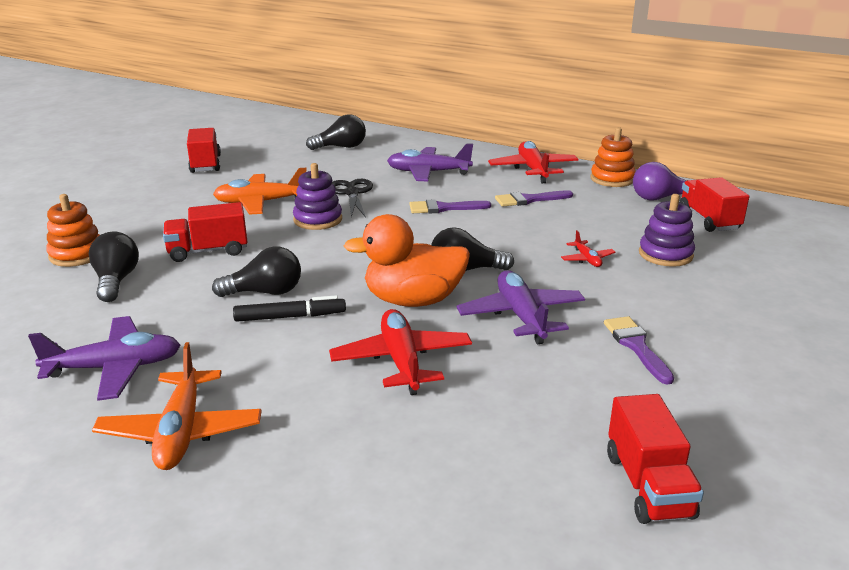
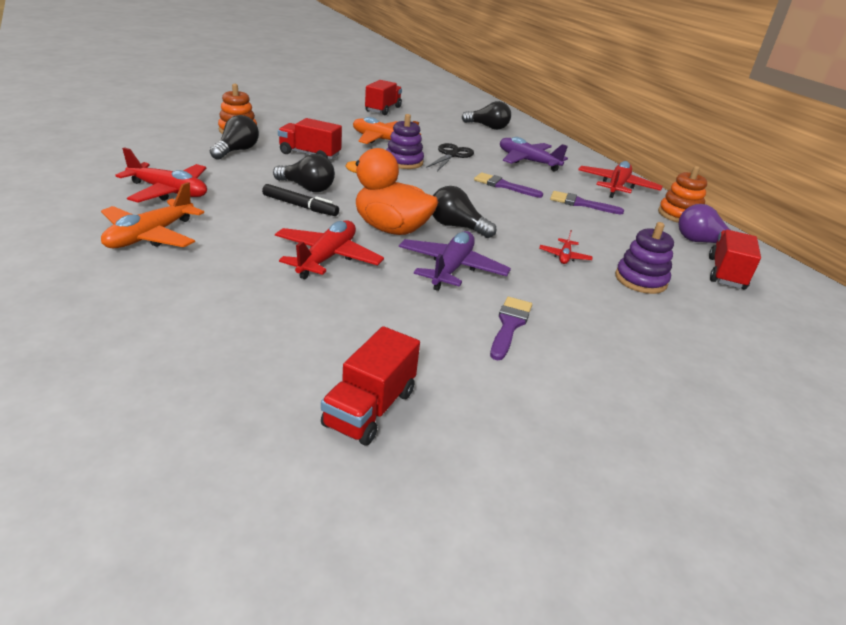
camera: 30 degrees right, 5 degrees up
purple plane [28,316,180,401] -> red plane [115,147,207,203]

